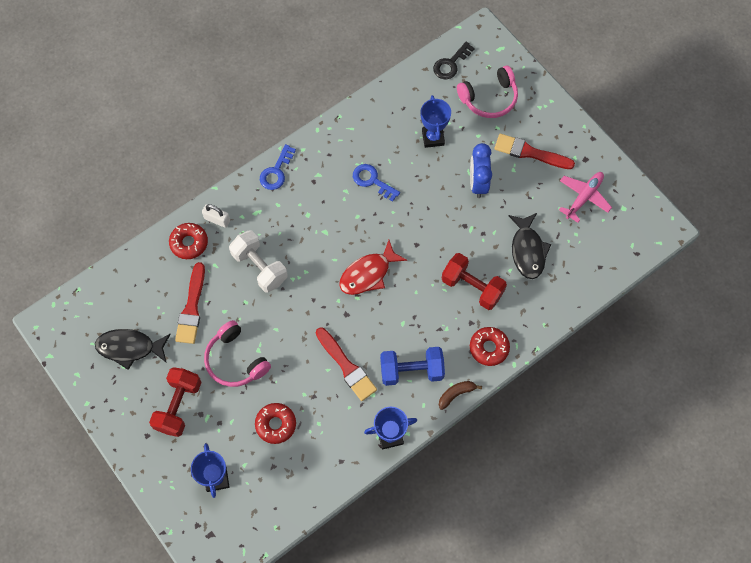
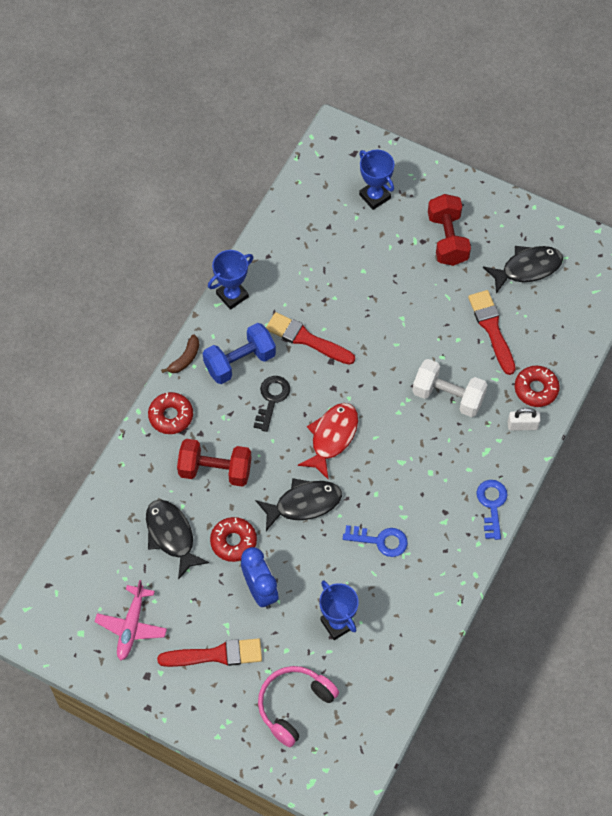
camera: 155 degrees right, 5 degrees down
pink headphones [204,320,271,387] -> none
red donut [255,403,296,444] -> red donut moved to [210,517,257,562]
black key [433,42,475,79] -> black key moved to [253,376,290,432]
none -> black fish [255,478,342,531]

